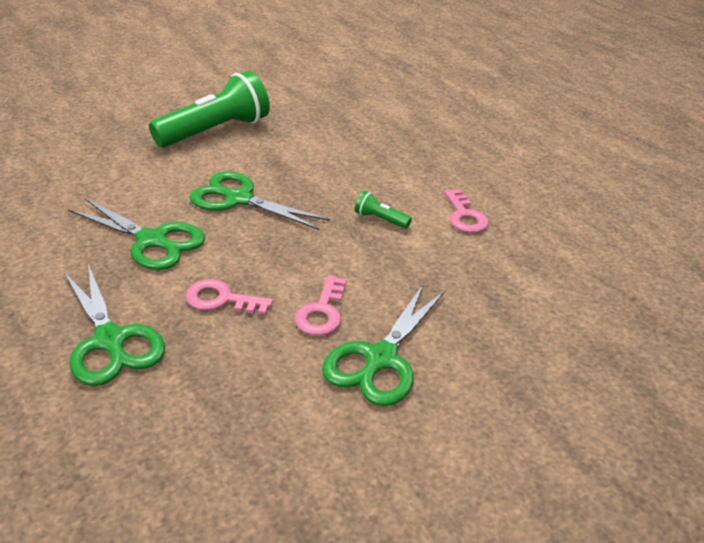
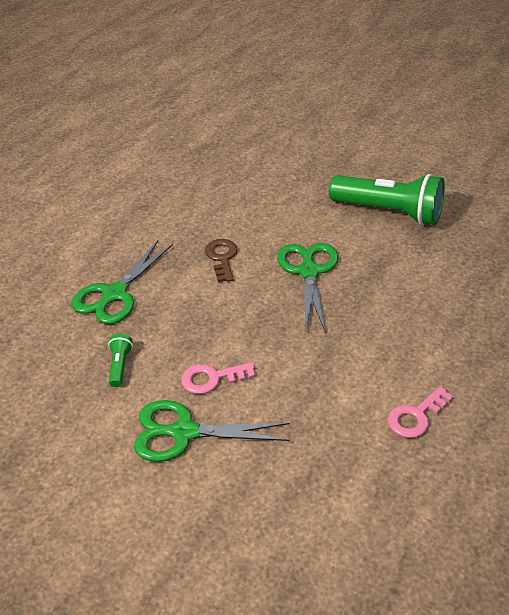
camera: 65 degrees right, 5 degrees up
green scissors [68,198,205,270] -> brown key [205,239,237,282]
pink key [185,279,273,315] -> none
green flashlight [355,191,412,229] -> green flashlight moved to [108,333,133,387]

